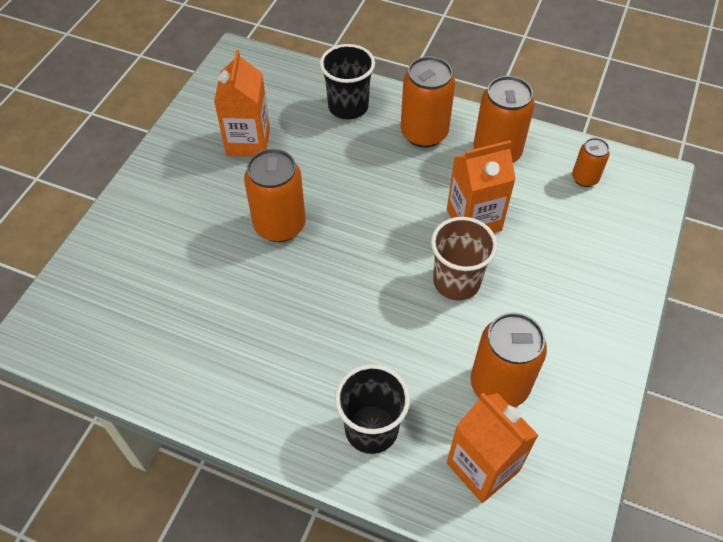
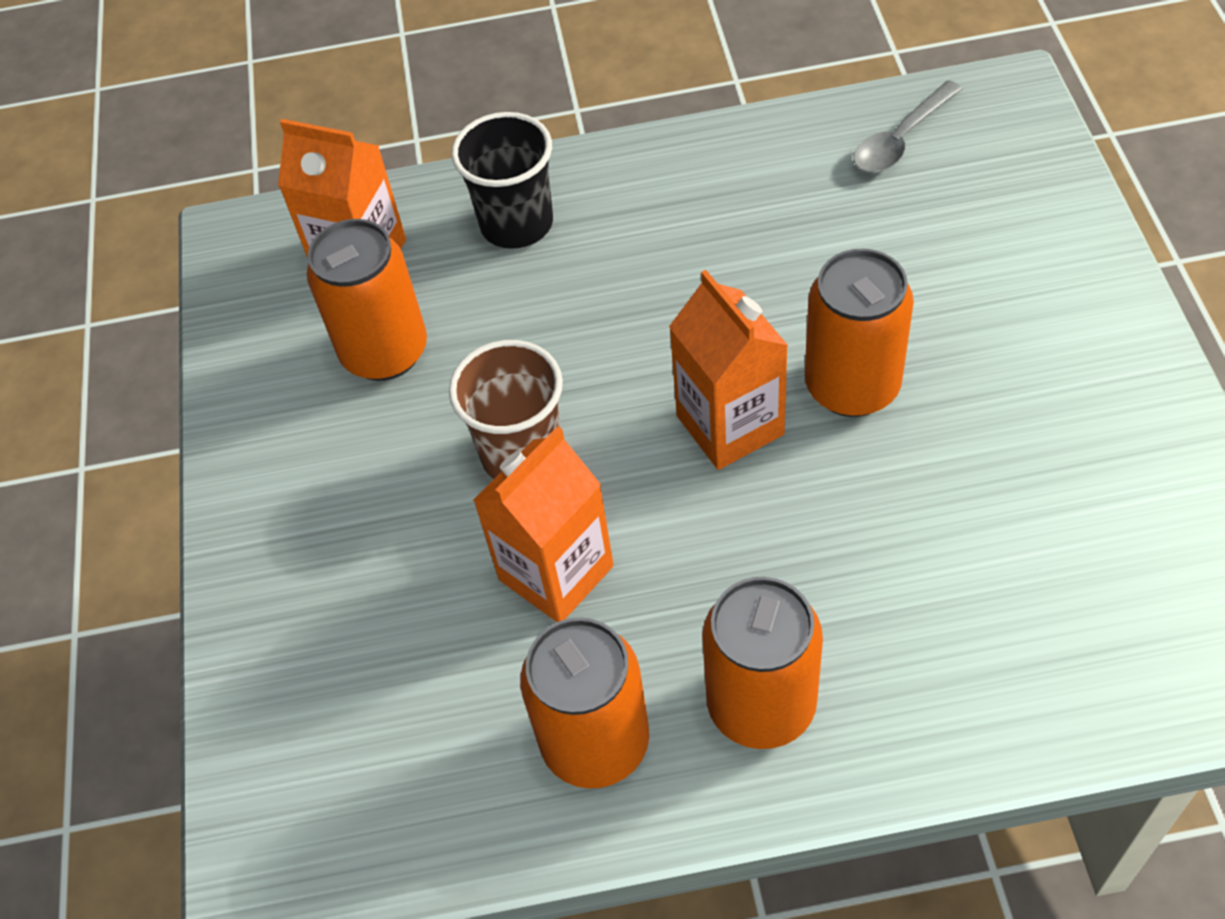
camera: 155 degrees right, 0 degrees up
orange carton [214,50,270,157] -> orange carton moved to [669,270,788,470]
black cup [320,44,375,119] -> none
orange can [572,138,610,187] -> none
none -> grey spoon [853,80,962,173]

